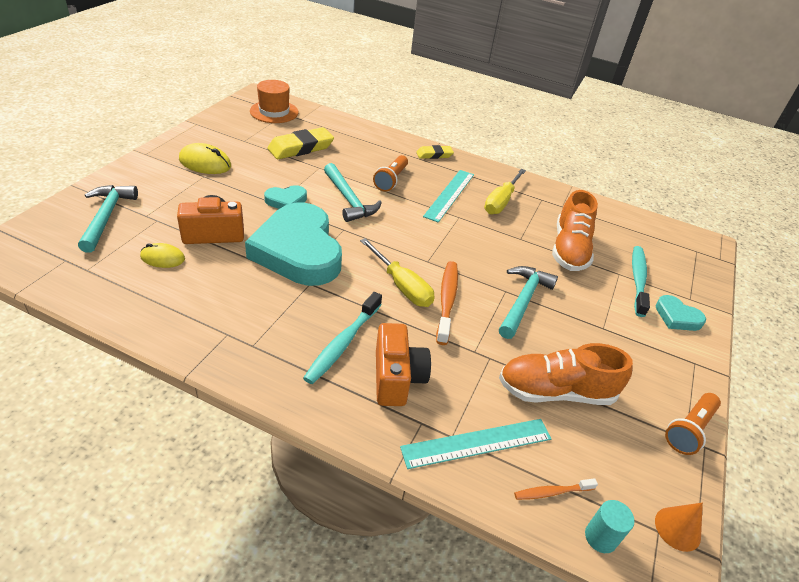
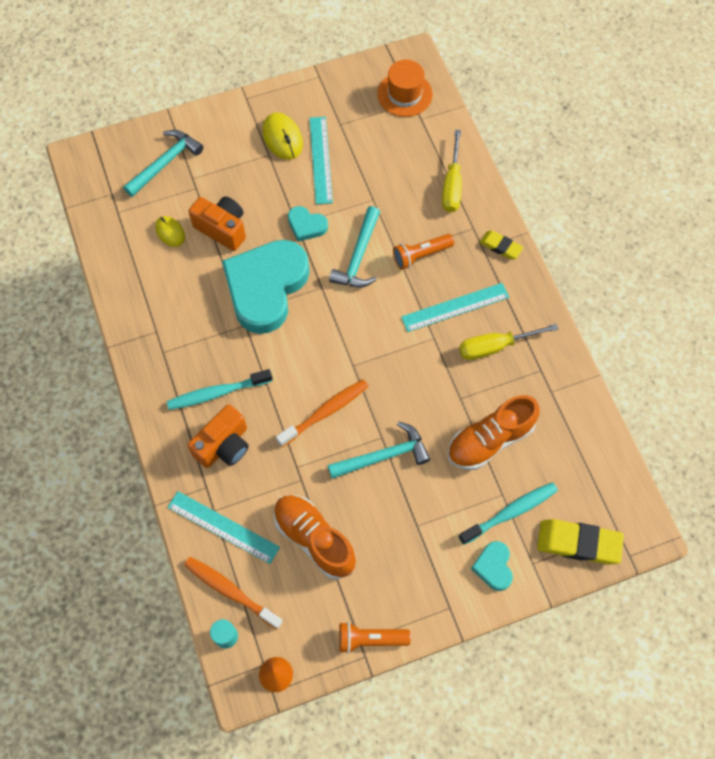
camera: 50 degrees right, 25 degrees up
yellow eraser [267,127,334,159] -> yellow eraser moved to [537,519,624,564]
yellow screwdriver [360,238,435,307] -> yellow screwdriver moved to [442,130,462,212]
orange toothbrush [514,478,598,500] -> orange toothbrush [184,557,283,630], size x1.80
none -> turquoise ruler [310,117,333,204]

